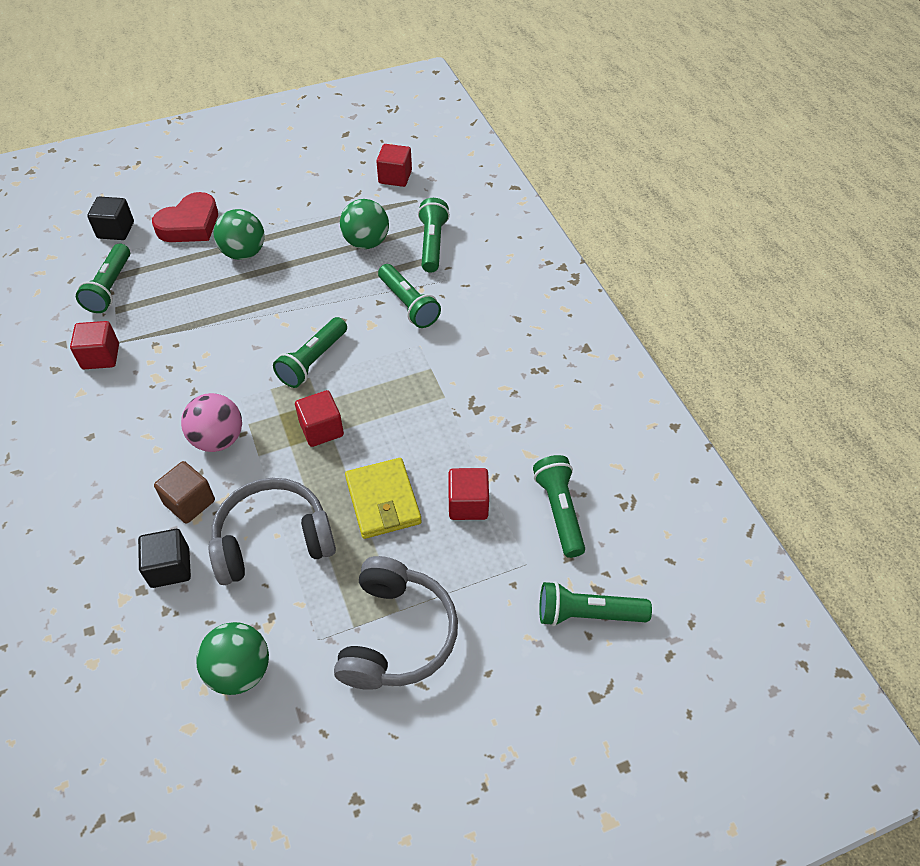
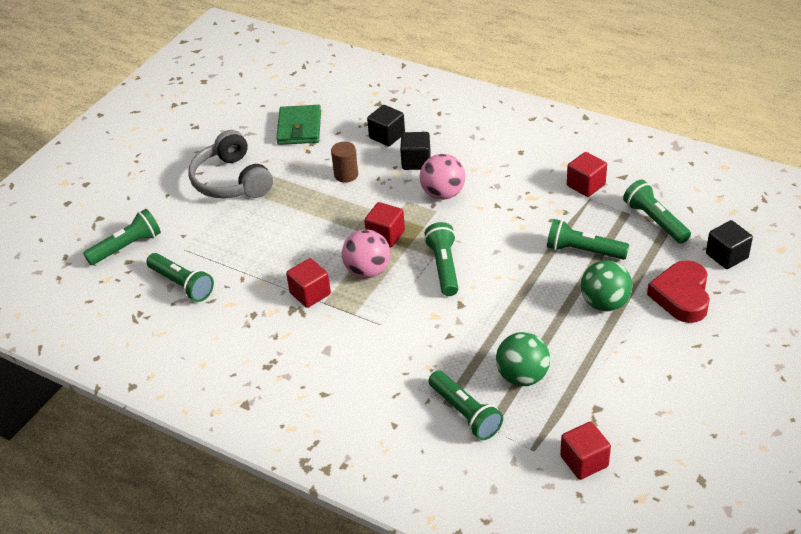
camera: 145 degrees right, 10 degrees down
brown cube [154,461,215,523] -> black cube [400,132,431,170]
green ball [197,622,269,695] -> green wallet [276,105,321,145]
grey headphones [208,478,336,585] -> brown cylinder [331,142,358,183]
yellow wallet [345,458,421,539] -> none
green flashlight [378,264,441,328] -> green flashlight moved to [547,219,629,260]
red cube [449,468,489,520] -> red cube moved to [286,258,331,308]
none -> pink ball [342,229,391,278]

